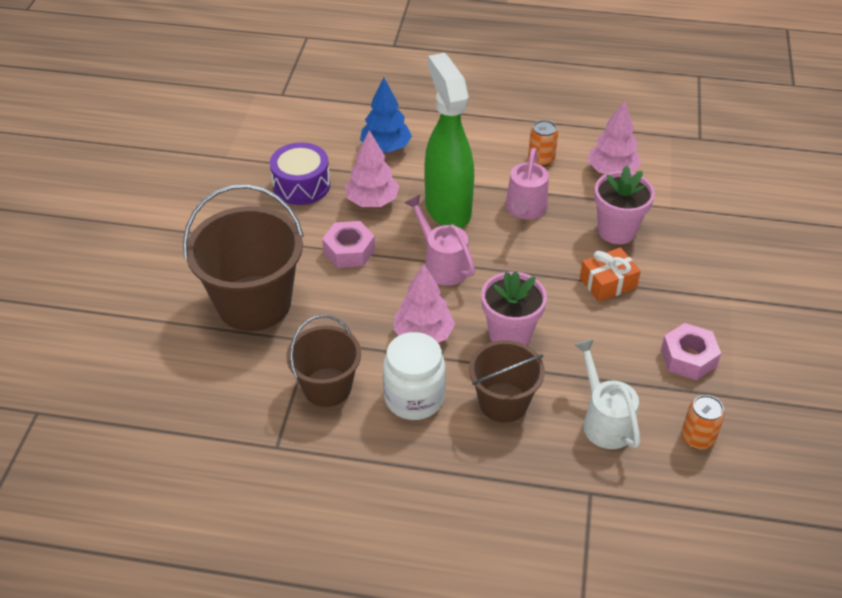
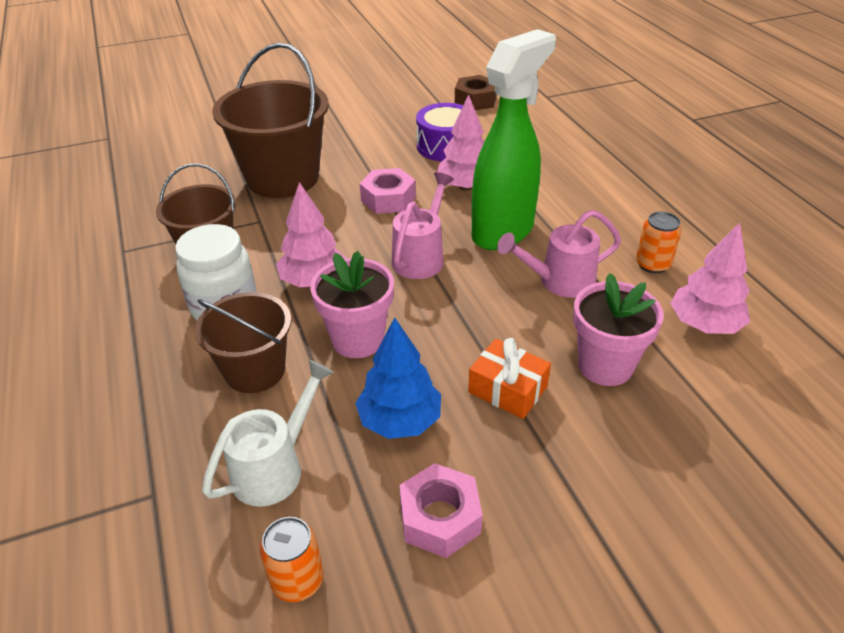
camera: 60 degrees right, 5 degrees down
blue tree [360,77,412,152] -> blue tree moved to [355,317,441,439]
none -> brown nut [455,75,497,110]

